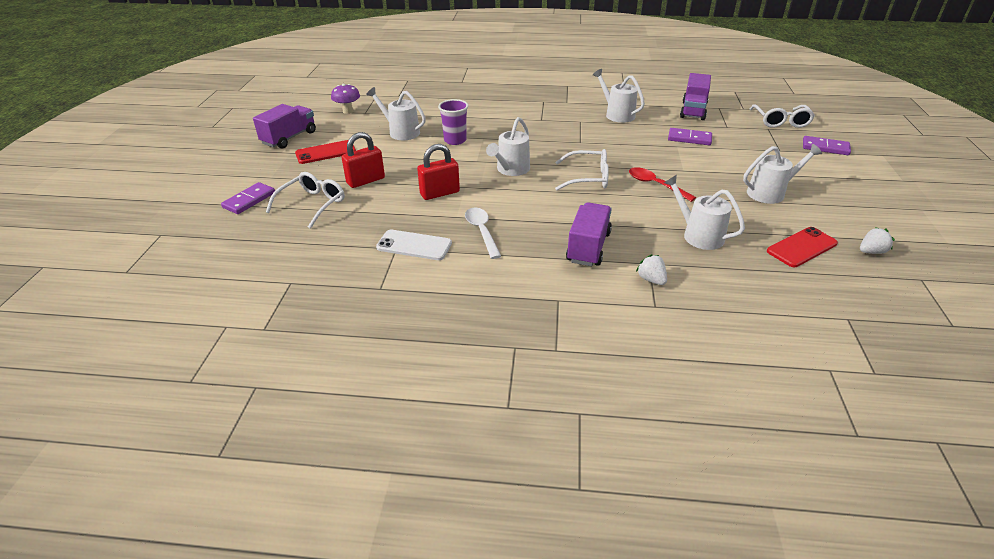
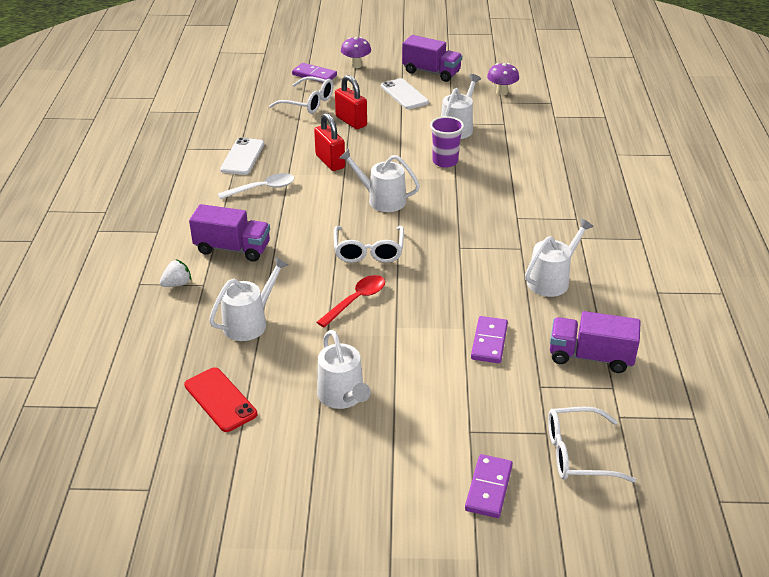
camera: 85 degrees right, 0 degrees up
red phone [295,140,356,164] -> white phone [381,78,429,109]
white strawberry [860,227,895,254] -> none
none -> purple mushroom [341,37,371,68]

